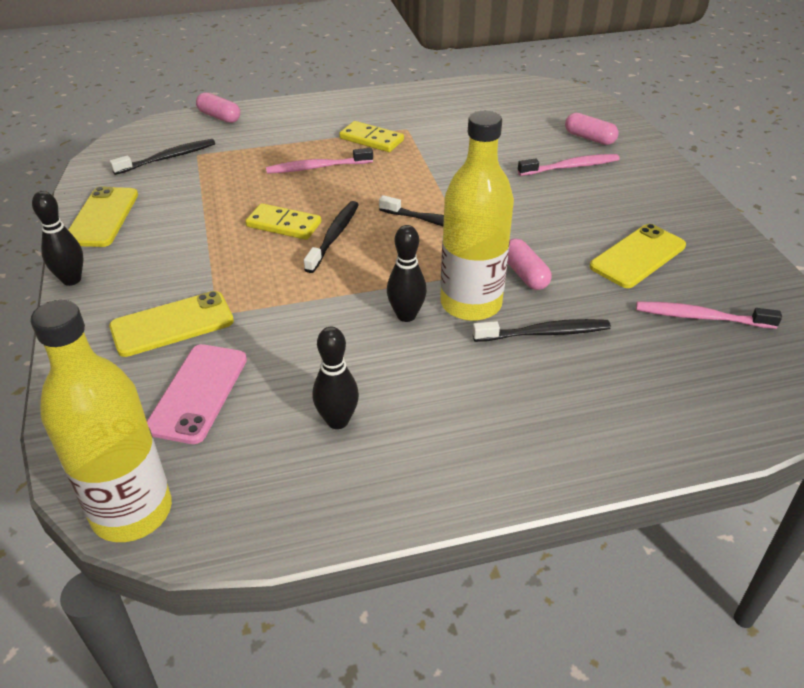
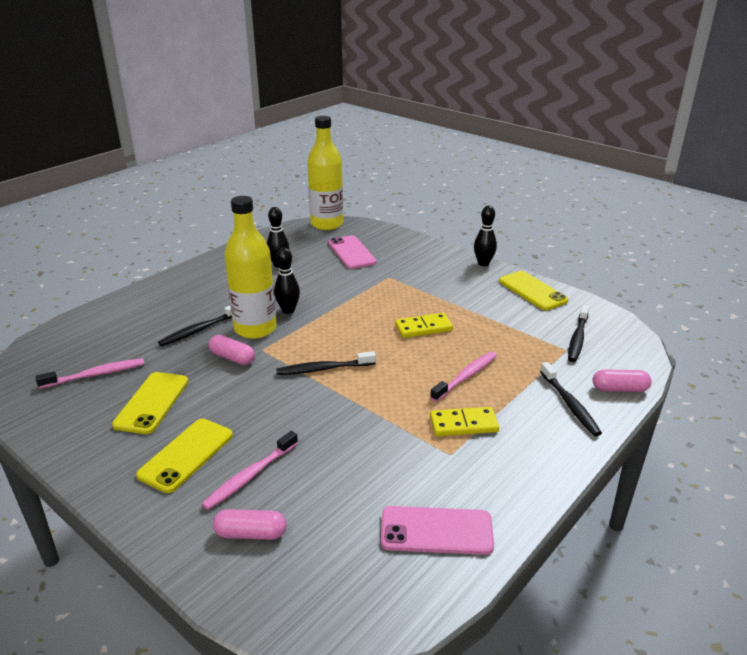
camera: 145 degrees right, 10 degrees down
yellow phone [109,291,234,357] -> yellow phone moved to [136,419,233,493]
black toothbrush [304,201,359,273] -> black toothbrush moved to [540,362,602,436]
none -> pink phone [381,506,494,555]

